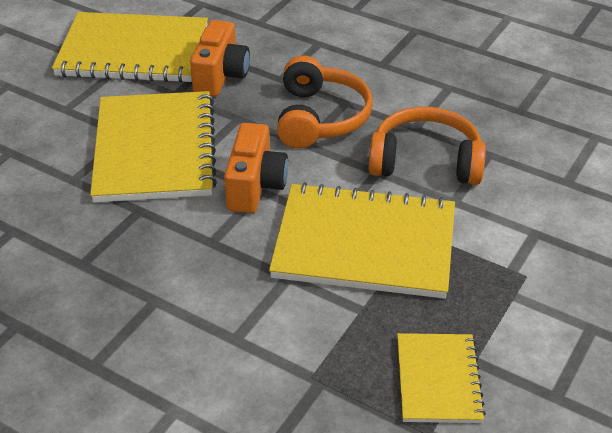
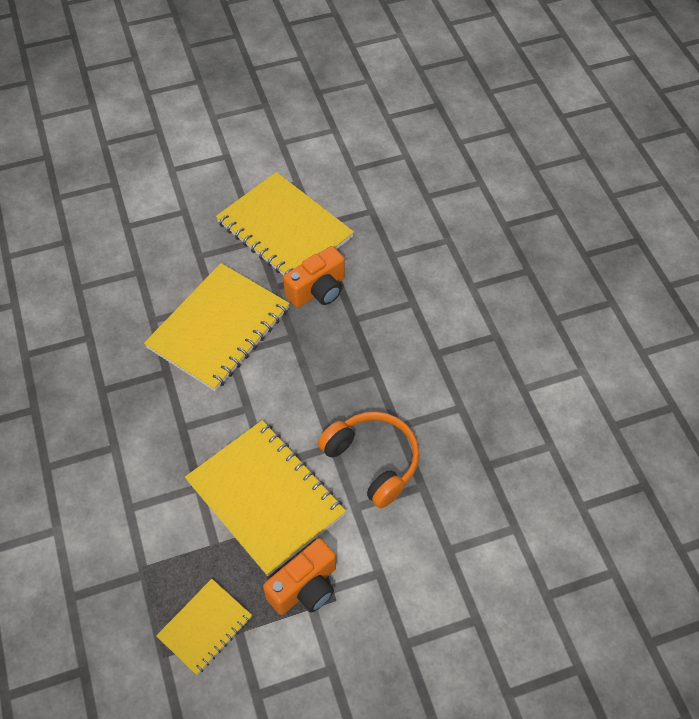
camera: 40 degrees right, 15 degrees up
orange camera [224,123,288,213] -> orange camera moved to [263,538,336,615]
orange headphones [277,56,373,148] -> none

